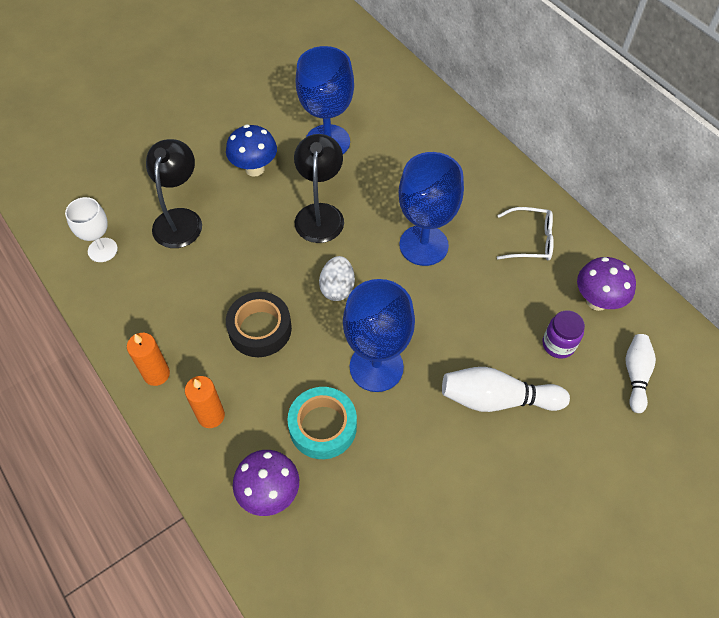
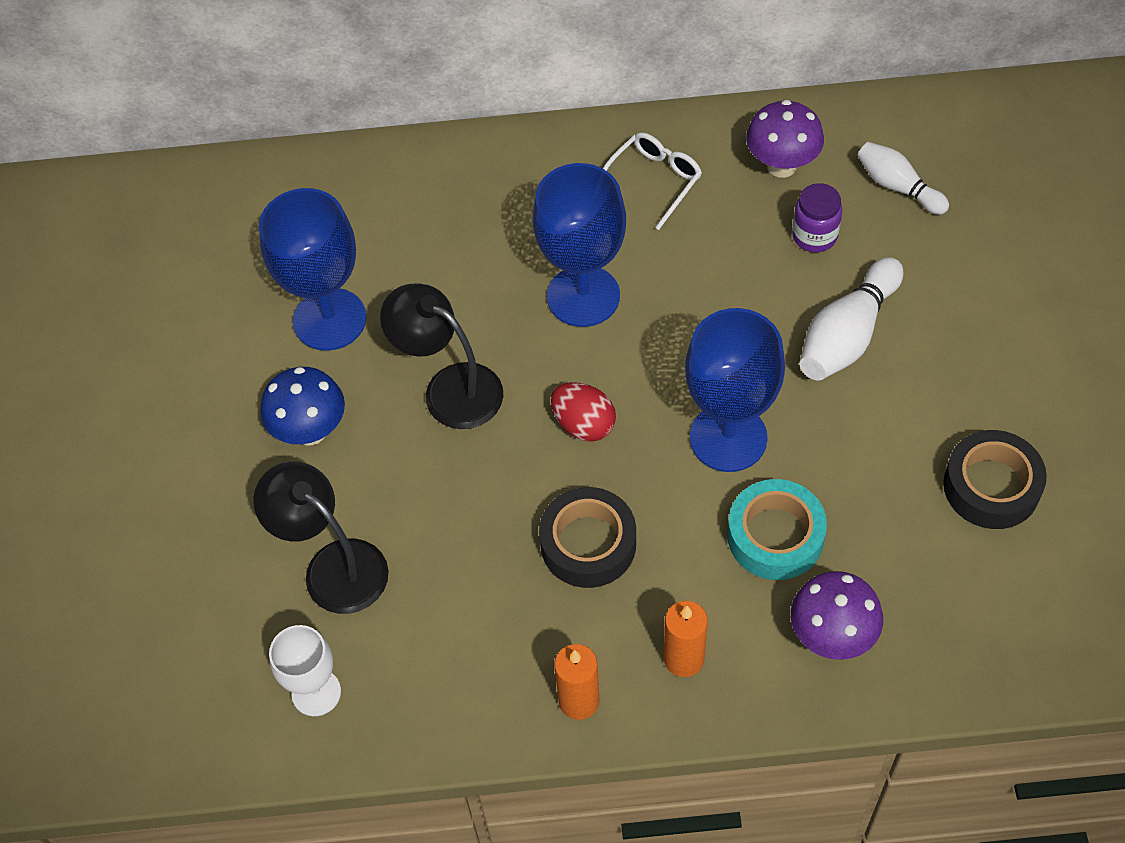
camera: 55 degrees left, 0 degrees up
white egg [319,256,355,301] -> red egg [551,382,616,442]
none -> black tape [943,430,1047,529]

